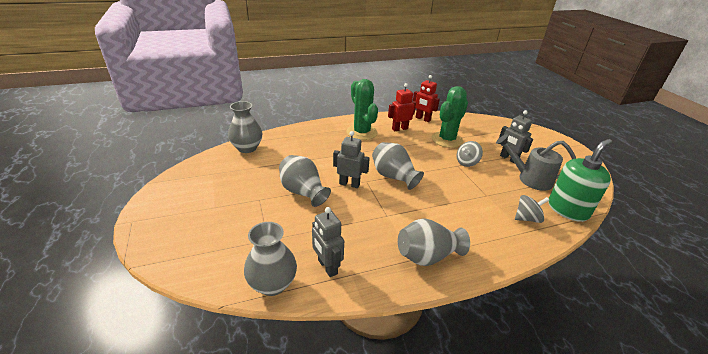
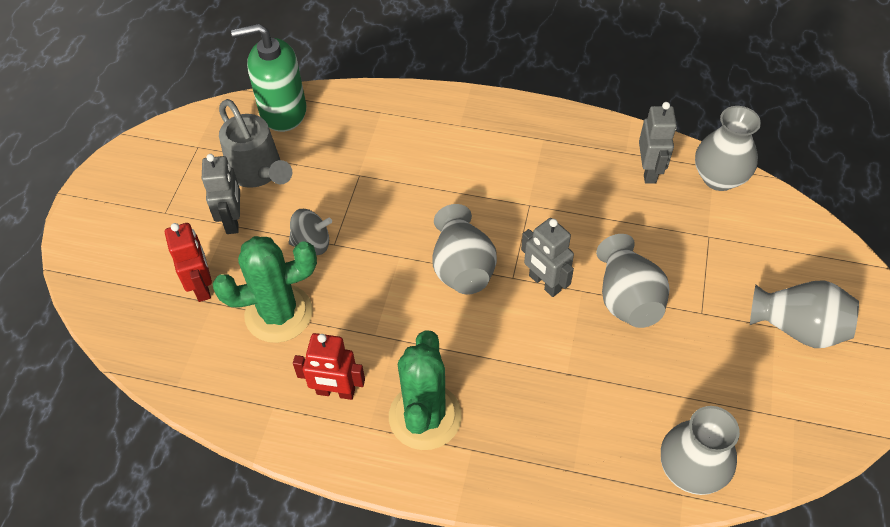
camera: 145 degrees left, 20 degrees up
grey vase [398,218,470,266] -> grey vase moved to [750,280,859,348]
red robot [413,75,440,122] -> red robot moved to [165,223,212,302]
grey spinning top [515,195,549,223] -> none

